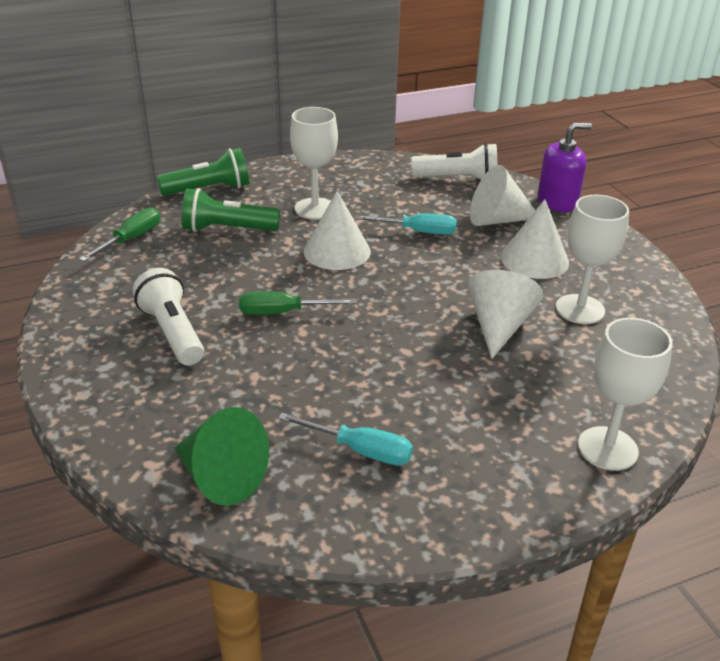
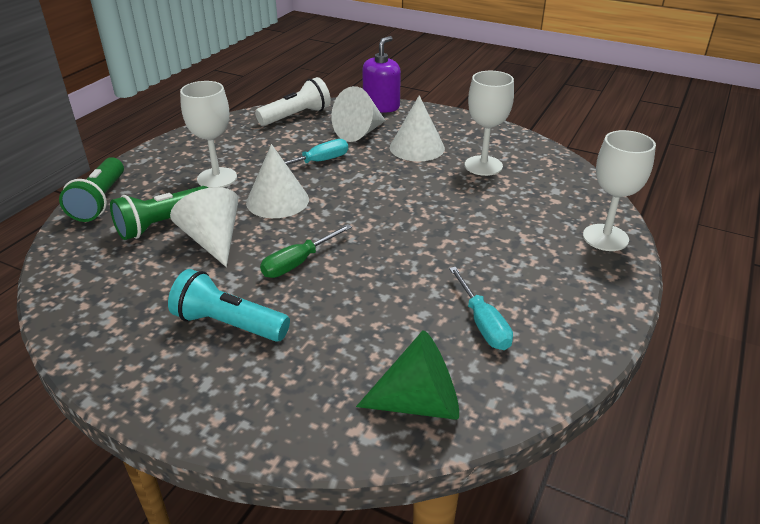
camera: 40 degrees left, 0 degrees up
green screwdriver [79,207,160,261] -> none
white flashlight [133,268,204,365] -> turquoise flashlight [168,269,290,342]
green flashlight [156,148,249,196] -> green flashlight turned 150 degrees clockwise [59,157,124,222]
turquoise screwdriver [278,413,413,465] -> turquoise screwdriver turned 90 degrees clockwise [449,267,513,350]
white cone [467,270,544,359] -> white cone moved to [170,187,238,267]

